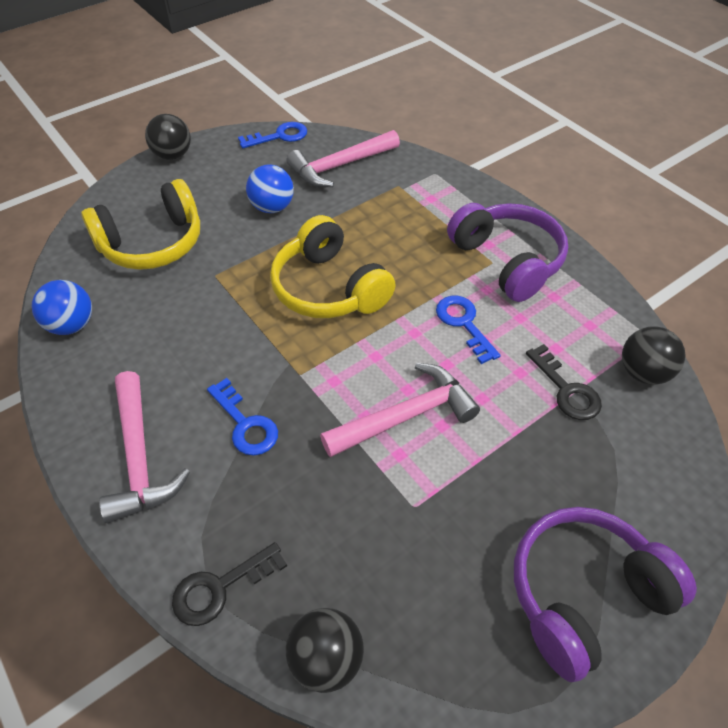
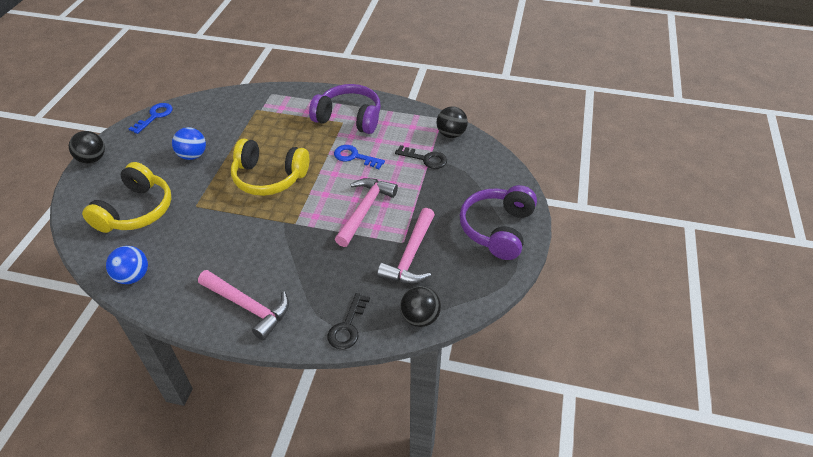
camera: 40 degrees left, 5 degrees down
blue key [207,378,278,456] -> none
pink hammer [287,130,400,187] -> pink hammer moved to [377,208,435,284]

